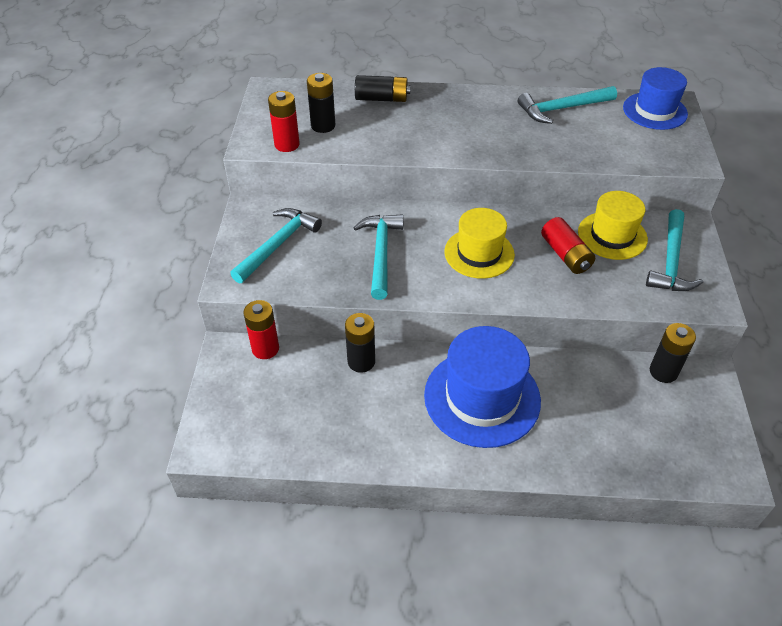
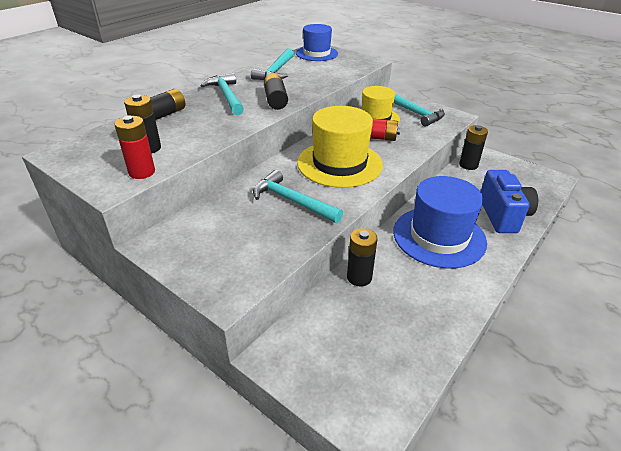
camera: 55 degrees left, 10 degrees down
turquoise hammer [230,208,322,283] -> turquoise hammer moved to [200,73,244,115]
red battery [243,300,279,359] -> none
yellow hat [444,208,515,279] -> yellow hat [297,106,383,188], size x1.53
none -> black battery [264,74,288,110]
none -> blue camera [481,170,538,233]

